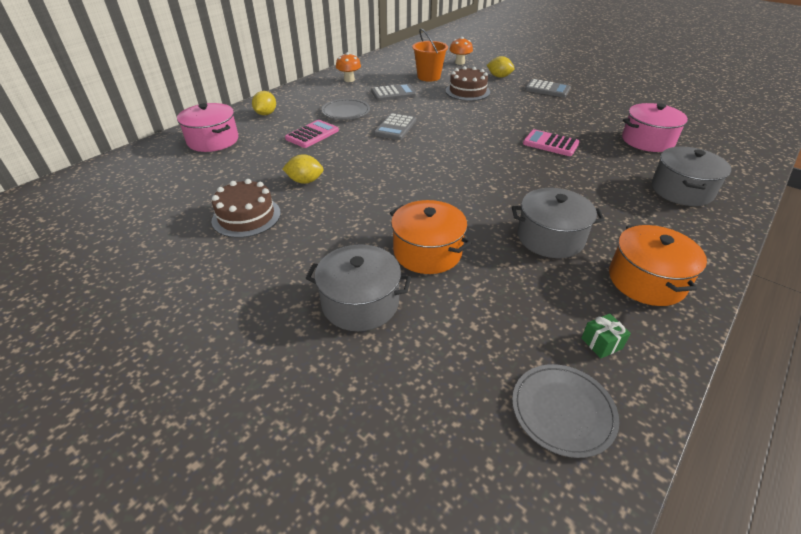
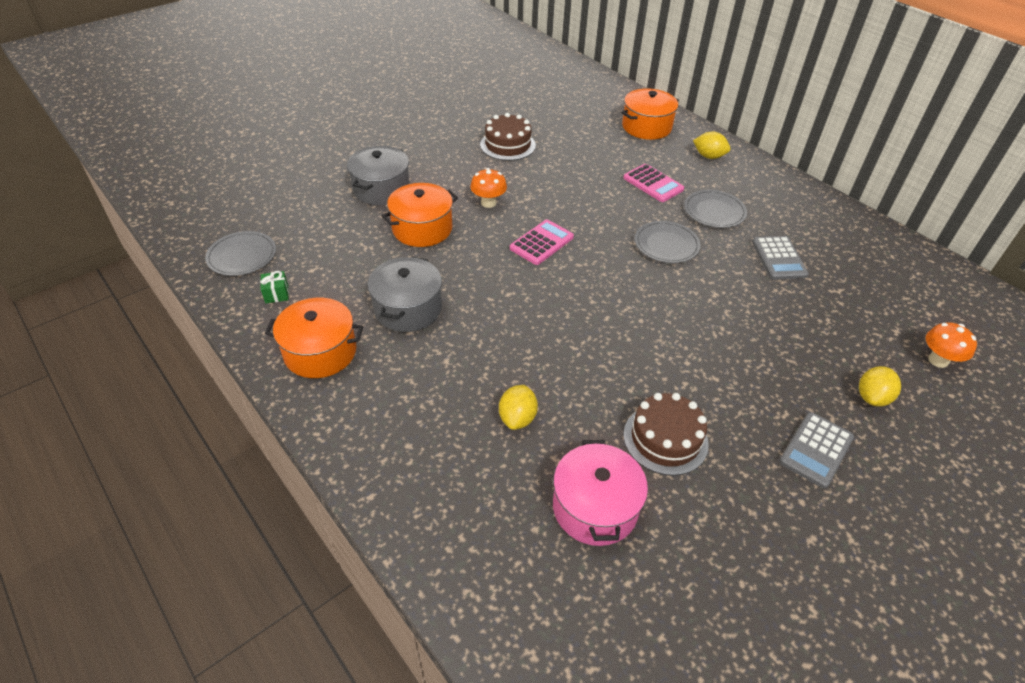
camera: 100 degrees right, 5 degrees up
pink pot [177,103,238,152] -> orange pot [621,88,679,140]
yellow lemon [282,154,324,184] -> yellow lemon moved to [499,385,538,430]
orange mushroom [336,52,361,82] -> orange mushroom moved to [470,168,507,208]
grey calculator [374,113,416,140] -> grey plate [635,221,701,263]
orange bucket [412,28,448,82] -> none
brown cake [446,66,490,101] -> brown cake moved to [623,393,709,476]
pink calculator [523,129,580,156] -> pink calculator moved to [510,220,574,265]
grey pot [651,146,731,206] -> none

